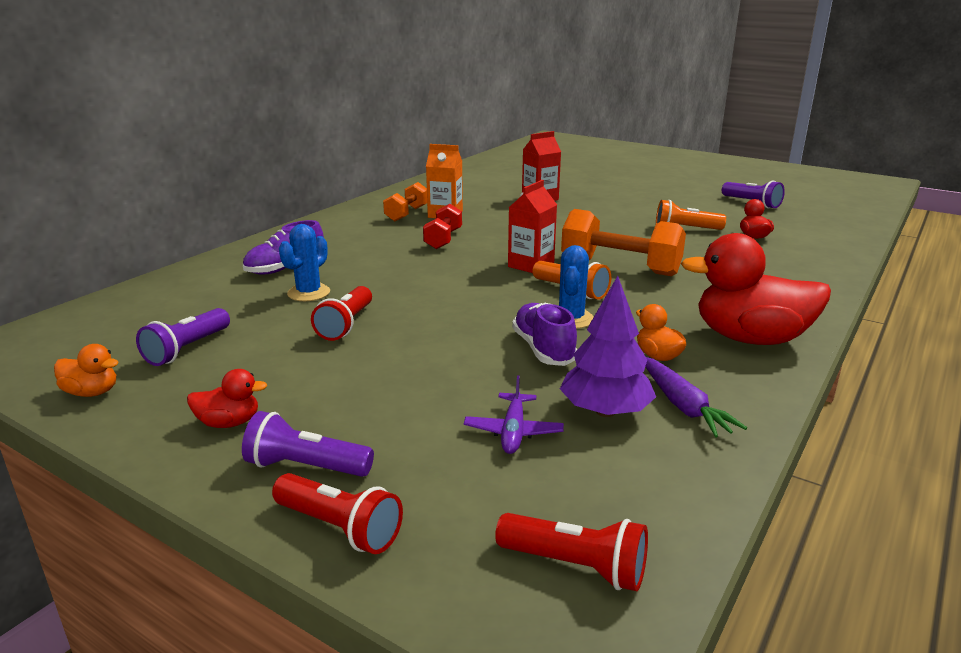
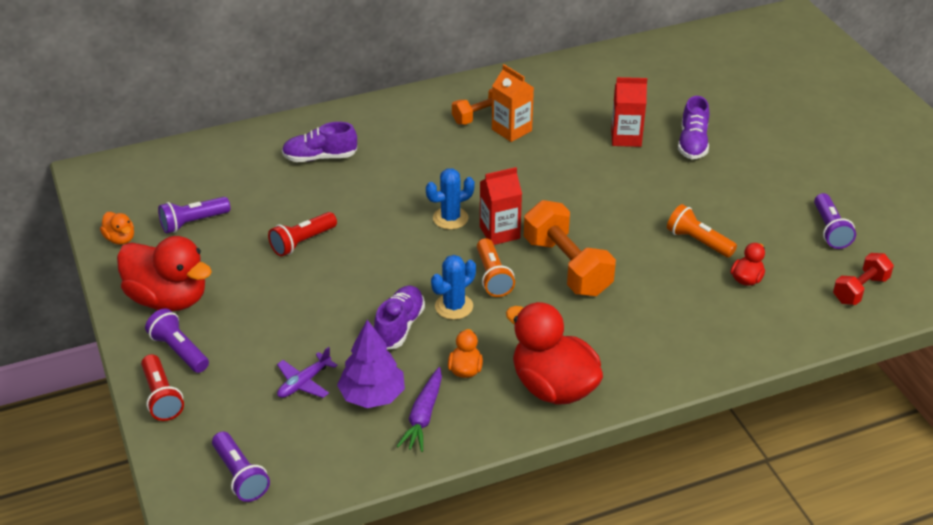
camera: 35 degrees right, 15 degrees up
red duck [187,369,267,428] -> red duck [117,236,212,311], size x2.20
blue cactus [279,224,330,301] -> blue cactus moved to [426,168,475,230]
red dumbbell [423,204,462,249] -> red dumbbell moved to [833,253,894,305]
red flashlight [495,513,648,591] -> purple flashlight [212,431,270,502]
none -> purple shoe [678,96,709,159]

